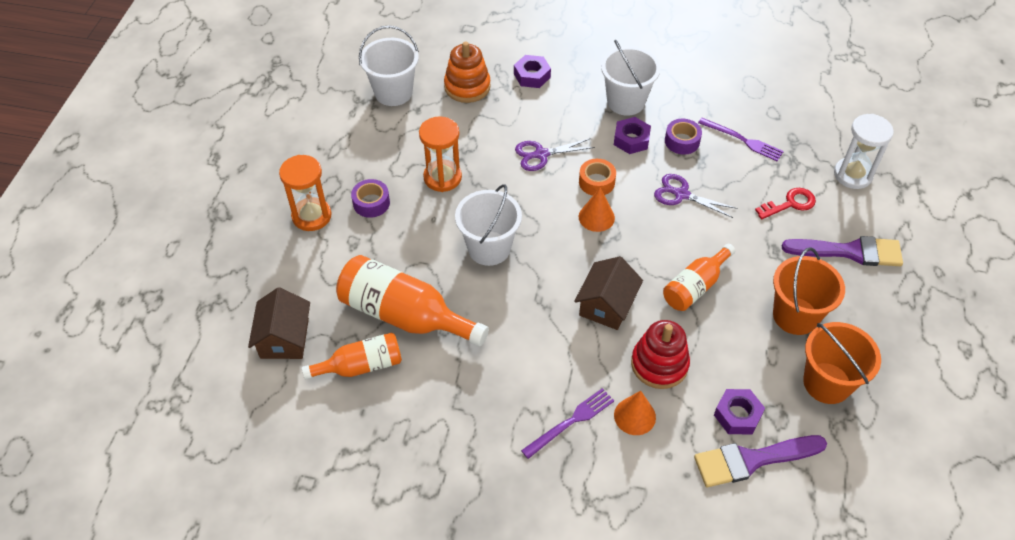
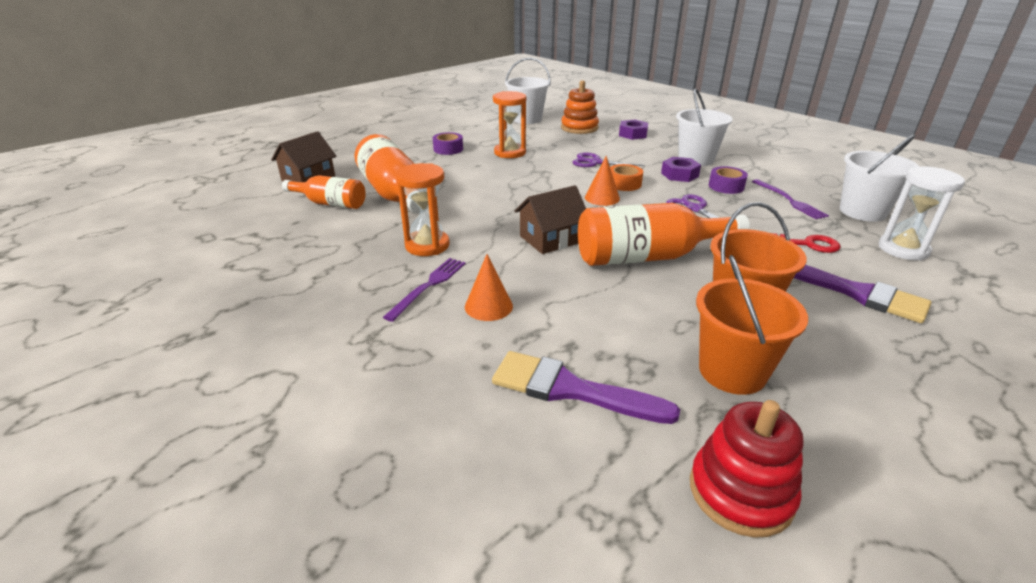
camera: 35 degrees right, 20 degrees down
orange hourglass [279,155,332,231] -> orange hourglass moved to [396,163,450,256]
white bucket [455,184,522,266] -> white bucket moved to [840,134,920,222]
purple fork [521,388,614,459] -> purple fork turned 60 degrees counterclockwise [383,258,466,322]
red stacking toy [631,320,690,389] -> red stacking toy moved to [690,400,803,538]
orange bottle [663,244,735,311] -> orange bottle [578,203,750,266], size x1.66
purple nut [714,389,765,435] -> none

